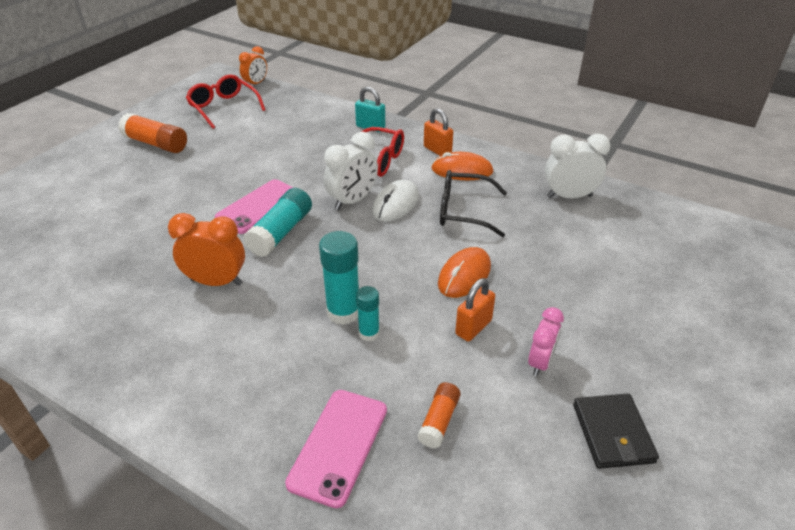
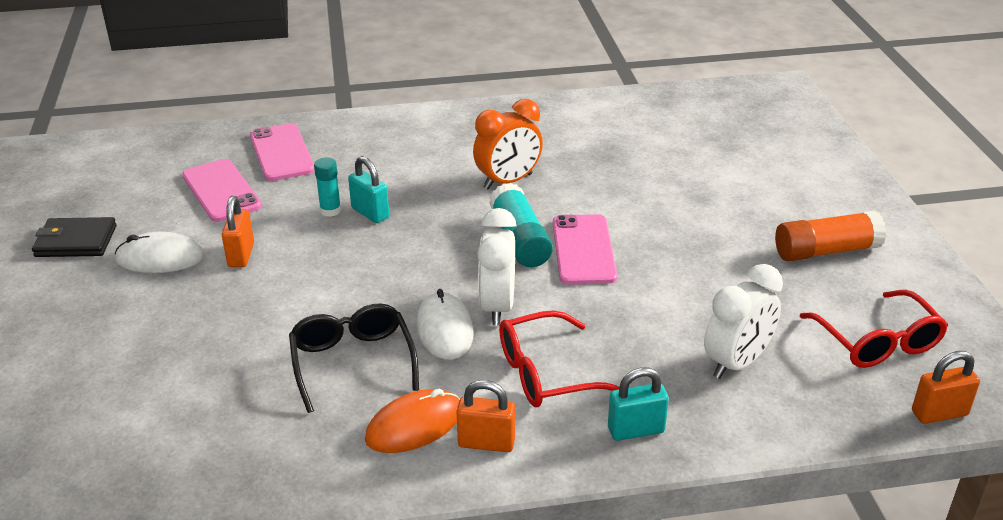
camera: 140 degrees right, 5 degrees down
red glasses [186,74,265,129] -> red glasses turned 60 degrees clockwise [800,290,948,368]
orange clock [239,46,267,85] -> orange padlock [912,351,980,424]
turquoise glue stick [319,231,359,325] -> turquoise padlock [348,156,389,223]
orange glue stick [417,382,461,449] -> pink phone [182,159,262,222]
orange mouse [438,247,491,298] -> none
black glasses [440,170,507,237] -> black glasses turned 75 degrees counterclockwise [289,303,419,413]
pink clock [528,307,564,376] -> white mouse [115,232,204,273]
white clock [545,134,611,198] -> white clock moved to [704,264,783,379]
black wallet [573,394,659,469] -> black wallet turned 45 degrees counterclockwise [32,217,117,257]

